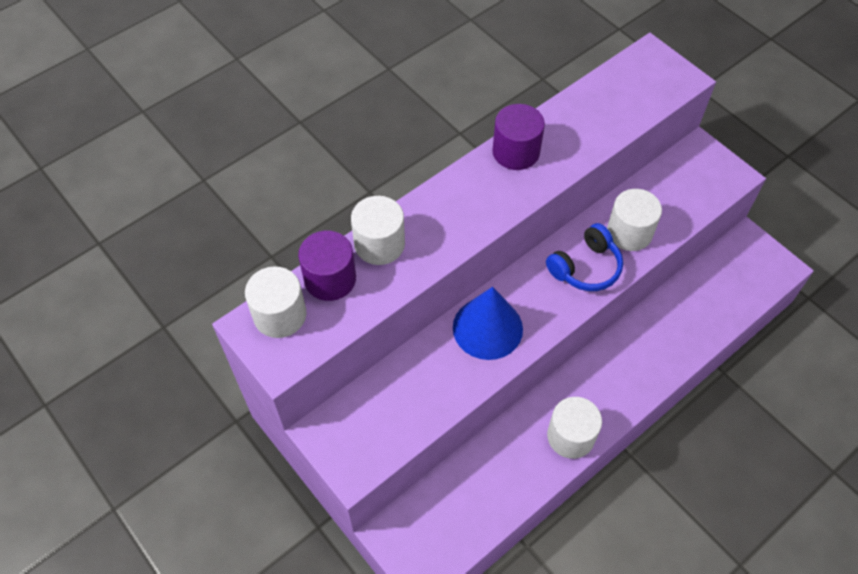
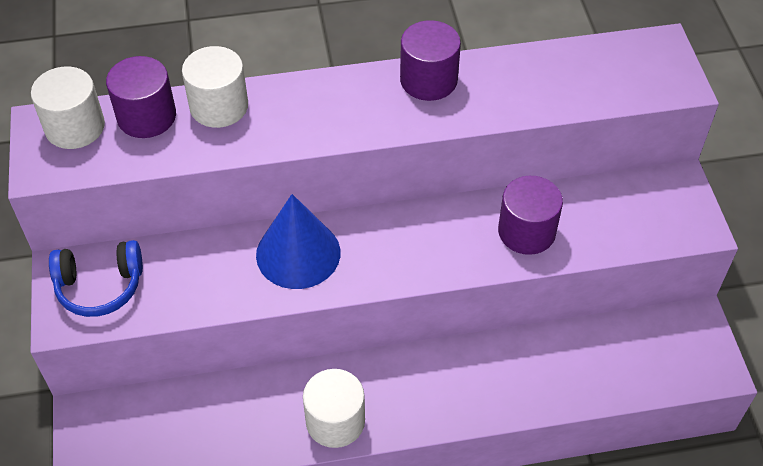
camera: 30 degrees right, 5 degrees down
blue headphones [546,223,623,291] -> blue headphones moved to [49,240,143,317]
white cylinder [607,189,662,251] -> purple cylinder [498,176,563,255]

